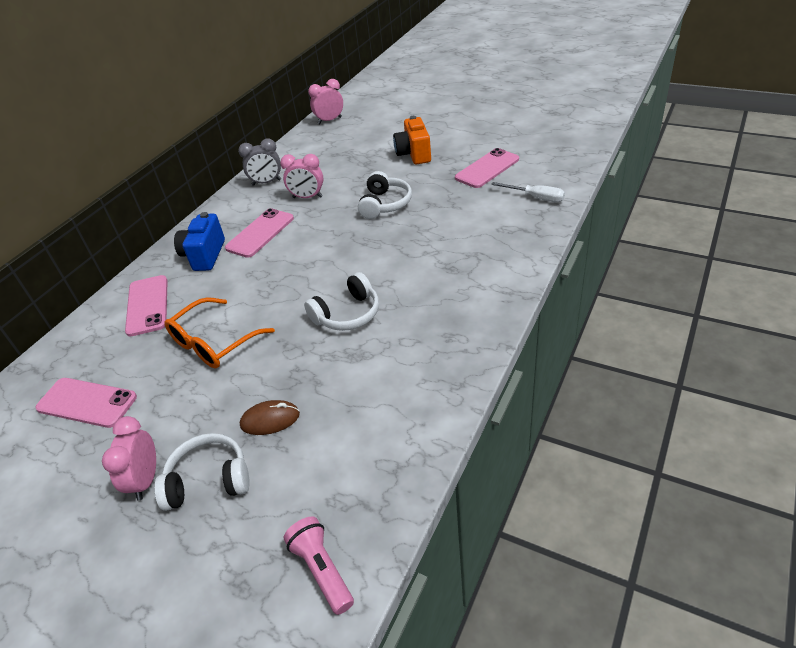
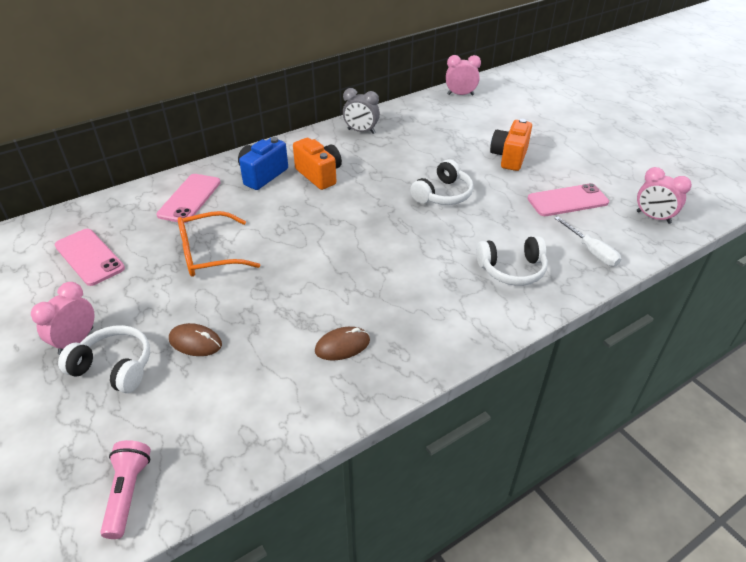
camera: 25 degrees right, 0 degrees up
pink phone [225,208,294,258] -> orange camera [293,138,342,190]
pink clock [280,154,324,198] -> pink clock moved to [637,167,692,224]
white headphones [304,272,379,331] -> white headphones moved to [476,236,548,286]
none -> brown mouse [315,327,370,361]

